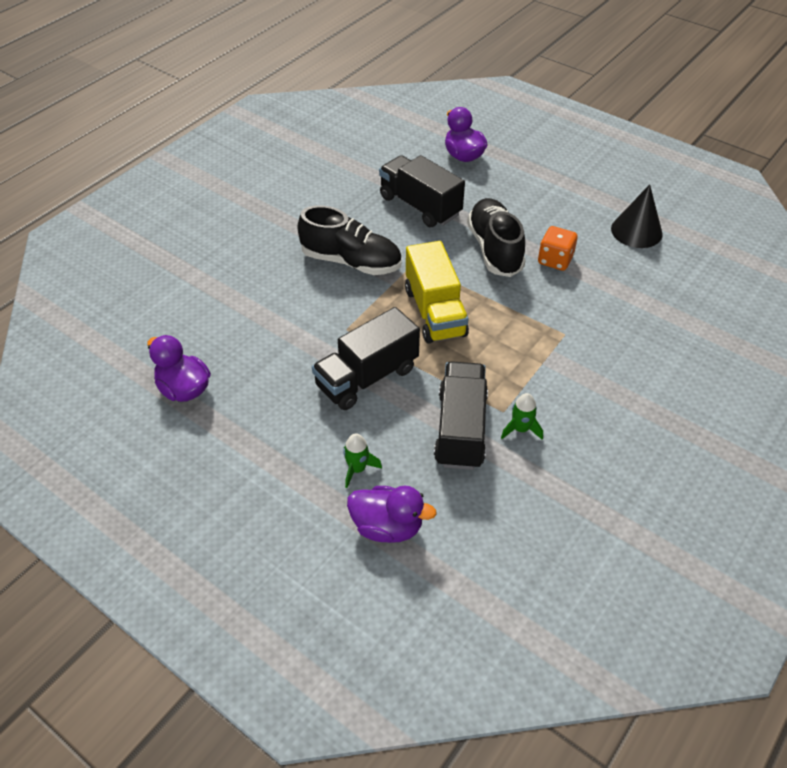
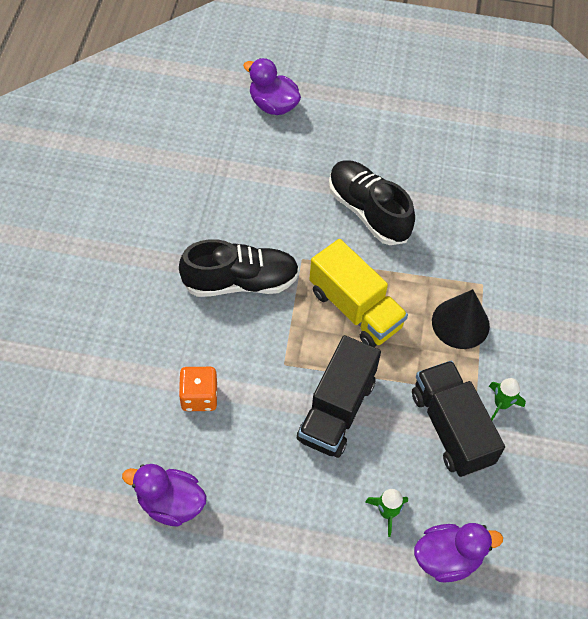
camera: 30 degrees left, 10 degrees up
black truck [379,155,465,227] -> none
orange dice [538,226,578,271] -> orange dice moved to [179,367,218,411]
black cone [611,184,663,248] -> black cone moved to [432,289,490,349]

